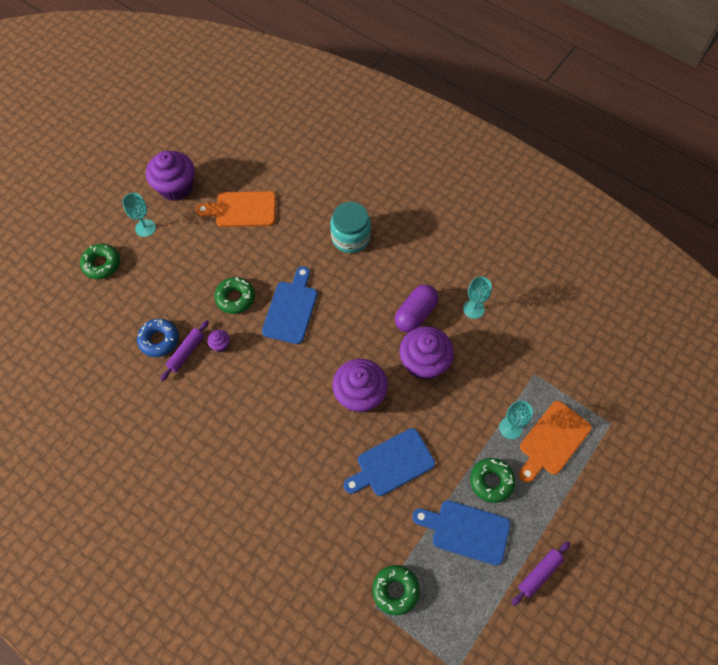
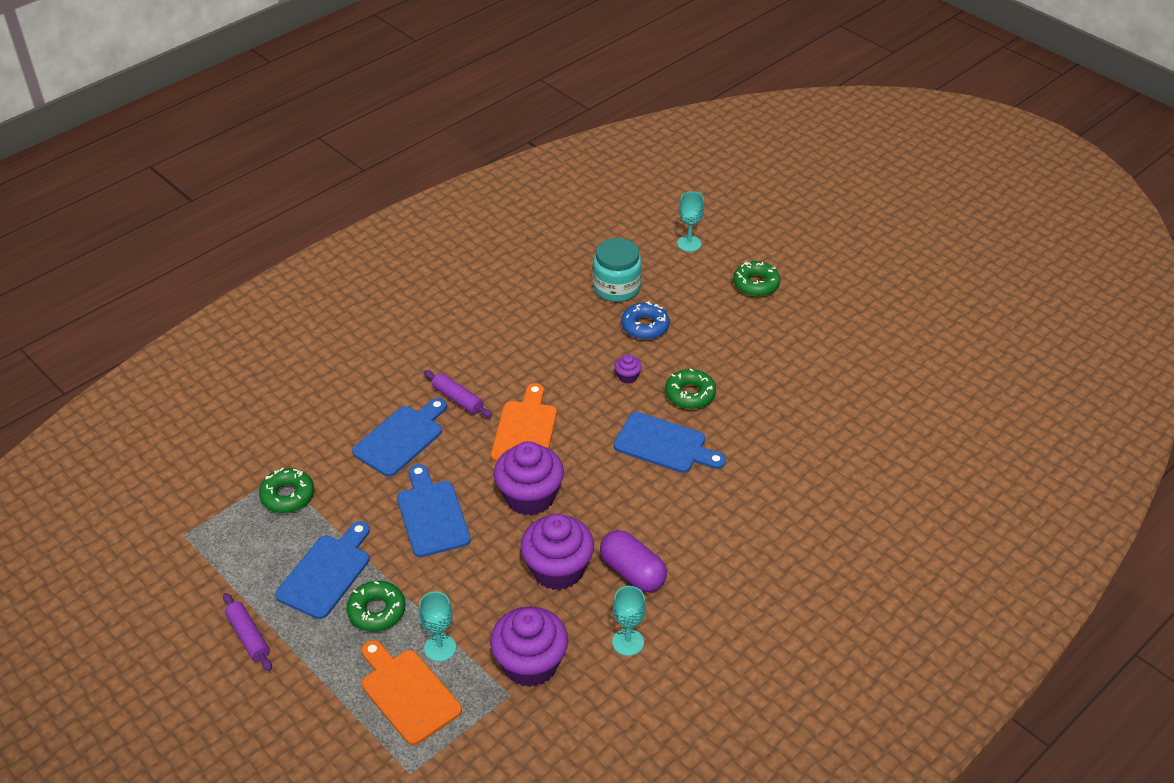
camera: 100 degrees right, 20 degrees down
turquoise goblet [122,193,156,237] -> turquoise goblet moved to [677,191,704,252]
purple cupcake [146,151,194,201] -> purple cupcake moved to [490,606,568,687]
purple rolling pin [161,320,209,381] -> purple rolling pin moved to [424,370,492,418]
orange cutting board [196,191,276,227] -> orange cutting board moved to [491,383,557,462]
turquoise jar [330,202,371,253] -> turquoise jar moved to [593,238,642,302]
none -> blue cutting board [352,398,447,477]

